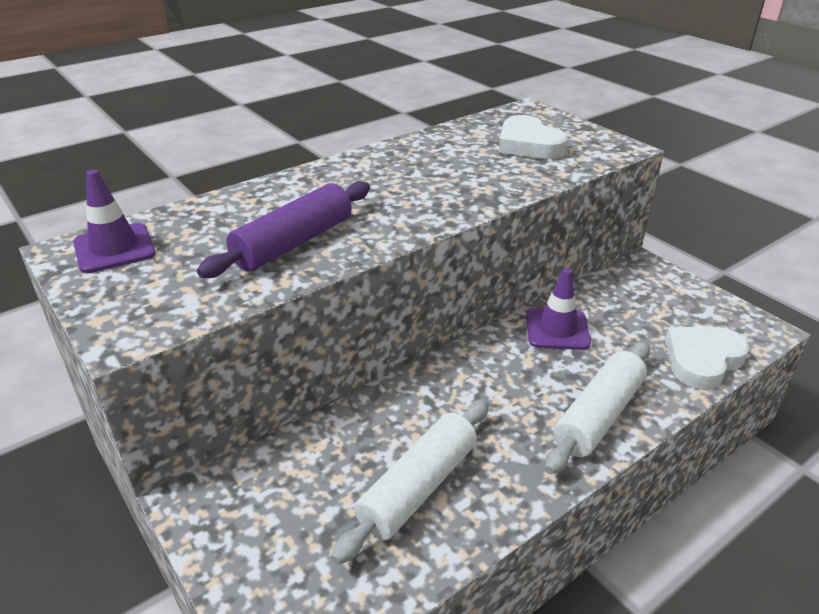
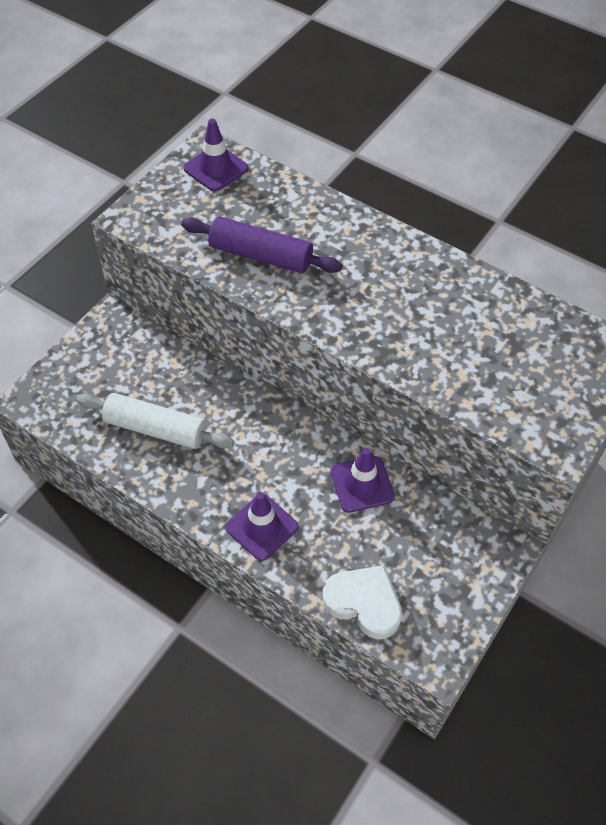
camera: 70 degrees right, 20 degrees up
white heart [499,115,568,159] -> none
white rolling pin [545,341,650,474] -> purple traffic cone [225,492,298,561]

